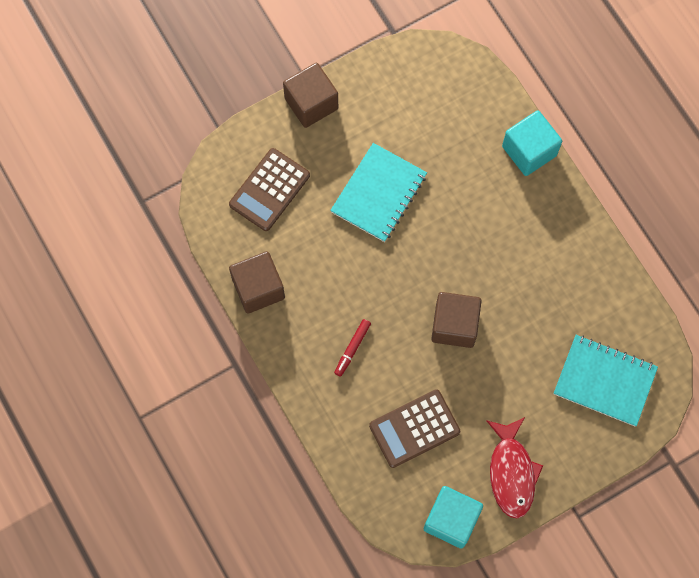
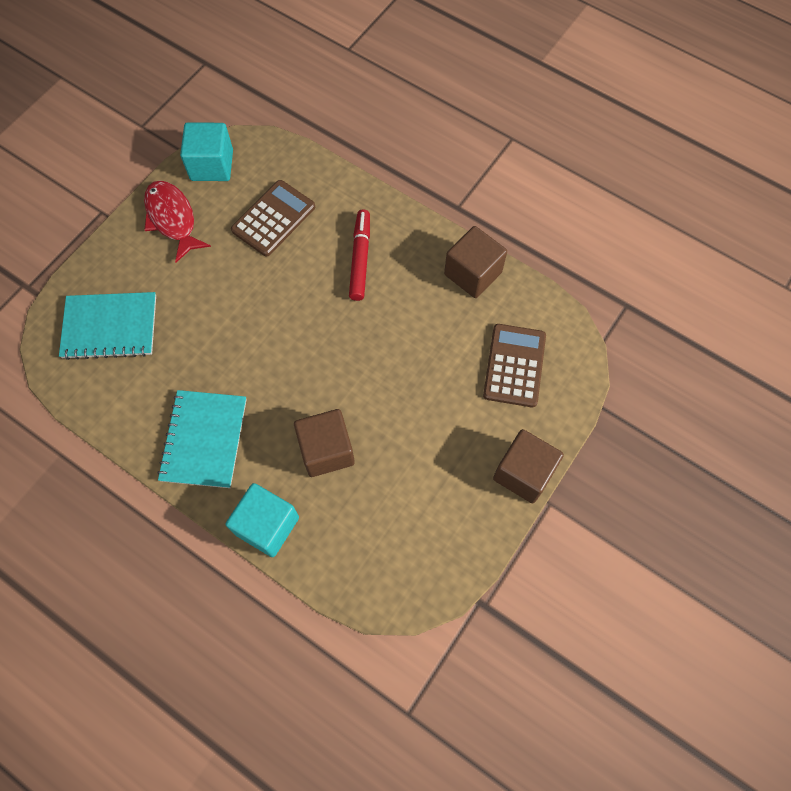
camera: 155 degrees right, 5 degrees down
turquoise notebook [330,143,427,242] -> turquoise notebook moved to [157,390,247,488]
red marker [334,319,371,377] -> red marker [349,209,370,301], size x1.57
brown cube [431,292,482,348] -> brown cube moved to [294,409,355,477]

